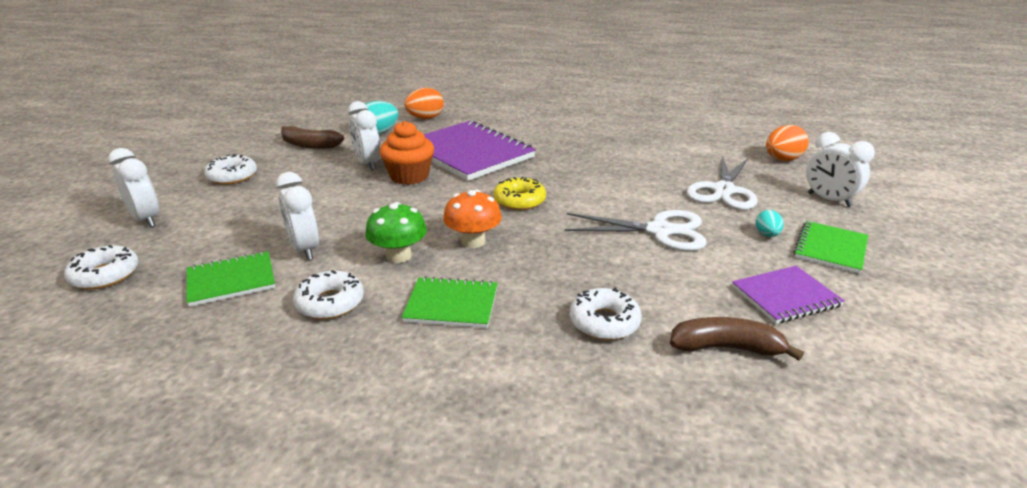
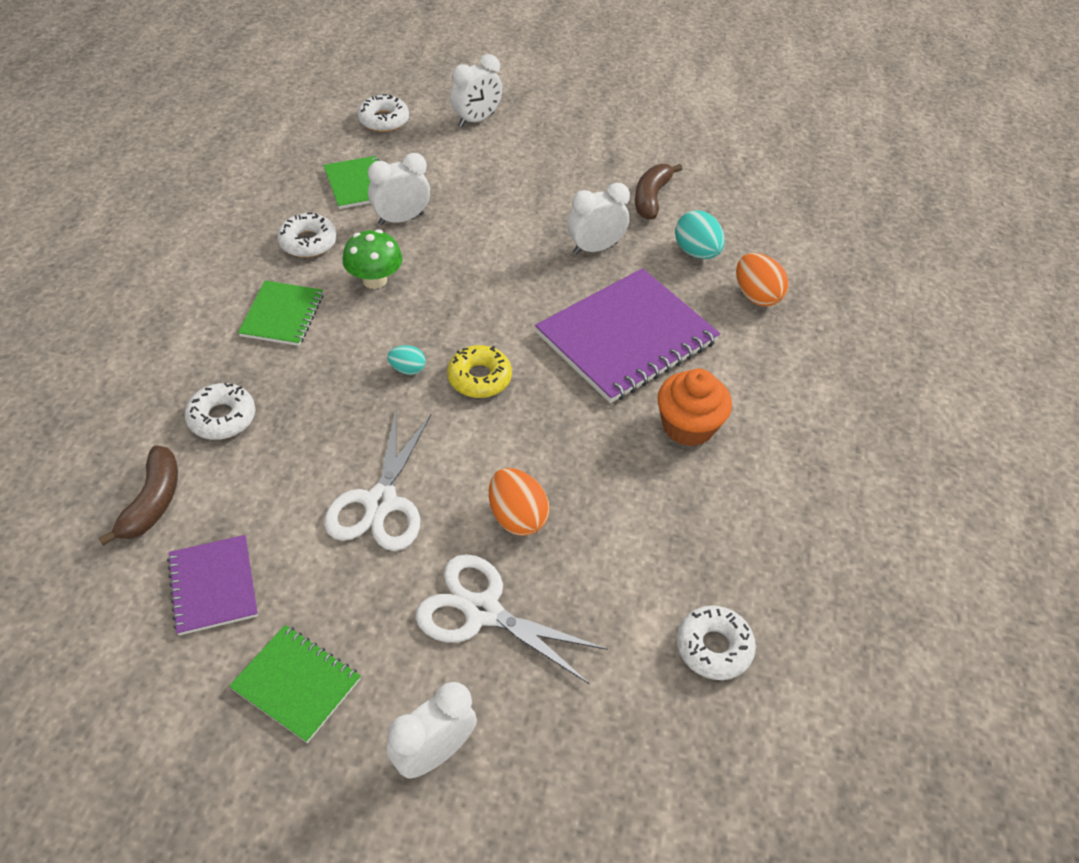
camera: 90 degrees right, 20 degrees up
white donut [204,154,257,185] -> white donut moved to [677,605,756,680]
orange cupcake [379,121,434,185] -> orange cupcake moved to [657,369,732,446]
orange mushroom [443,190,502,248] -> none
turquoise egg [756,210,784,237] -> turquoise egg moved to [387,345,426,375]
orange egg [766,125,809,161] -> orange egg moved to [489,468,550,536]

